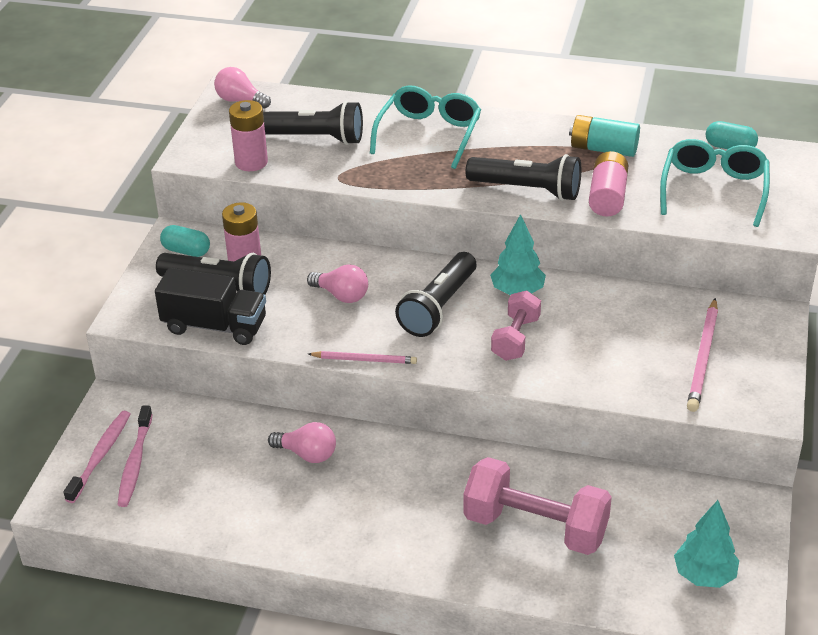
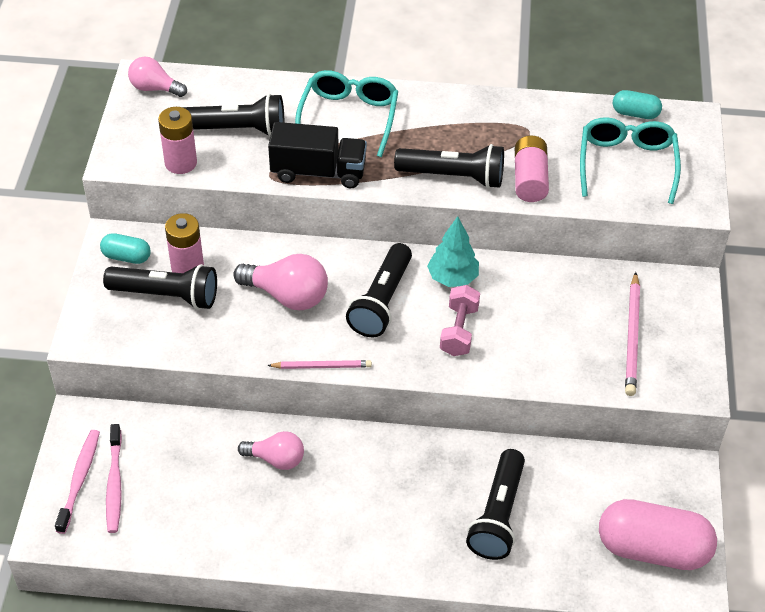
camera: 10 degrees left, 10 degrees up
black truck [155,268,266,345] -> black truck moved to [268,122,367,188]
pink light bulb [307,264,368,303] -> pink light bulb [233,254,328,310], size x1.53
pink dumbbell [463,457,612,555] -> black flashlight [466,449,525,560]
turquoise battery [569,115,640,157] -> none
turquoise tree [674,500,739,588] -> pink capsule [599,499,717,570]

